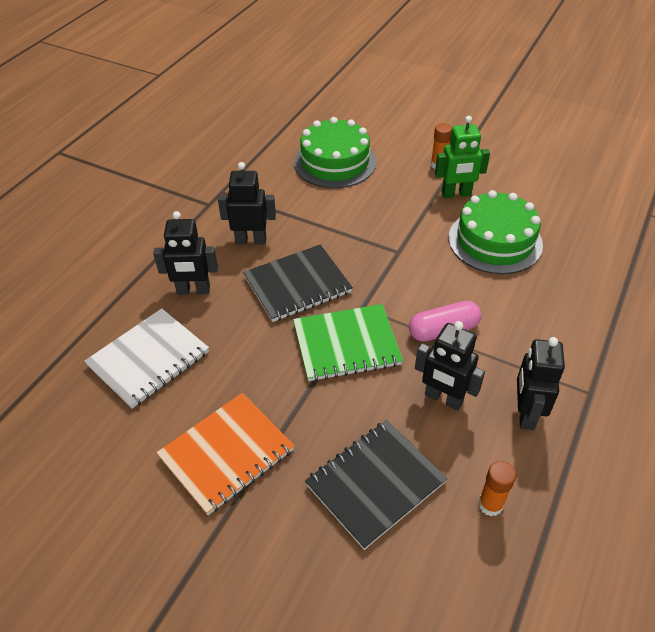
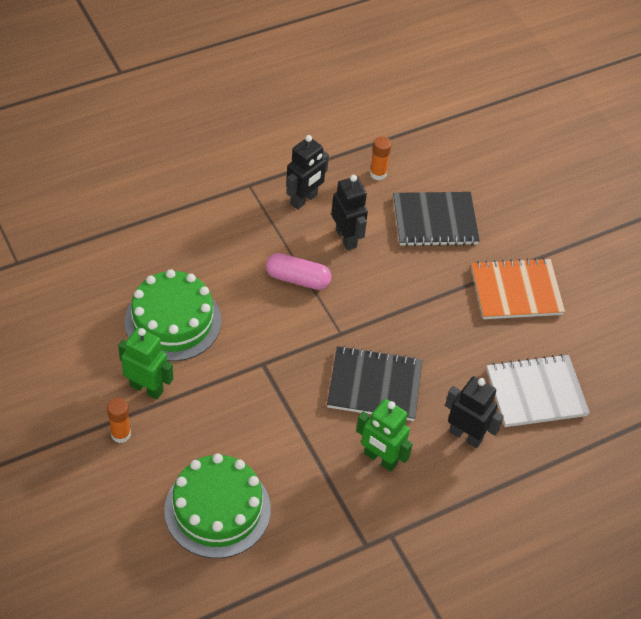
camera: 150 degrees left, 5 degrees up
black robot [218,162,276,245] -> green robot [356,399,413,472]
green notebook [293,304,403,382] -> none

